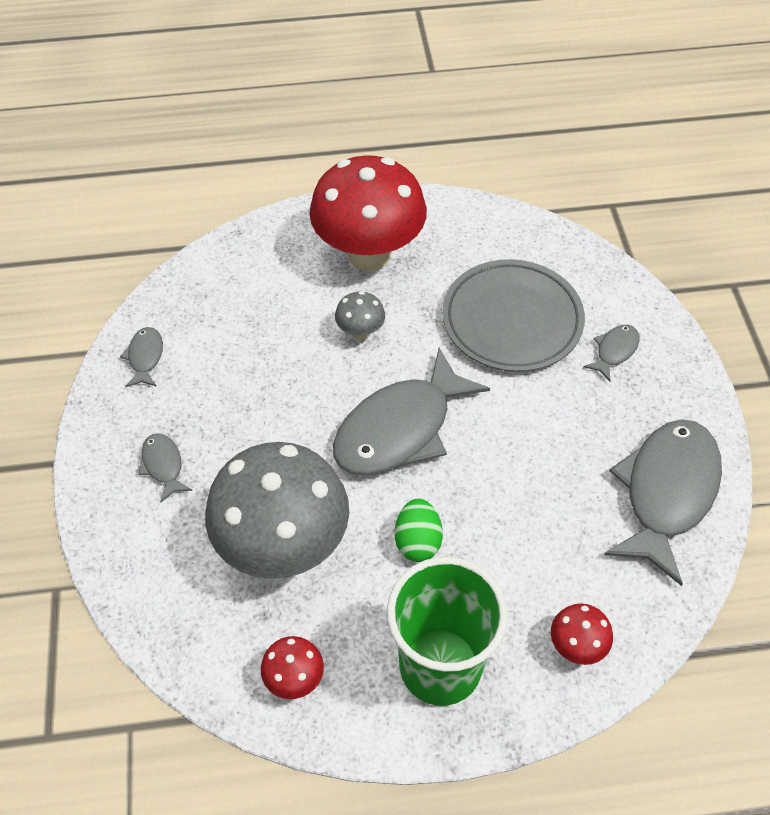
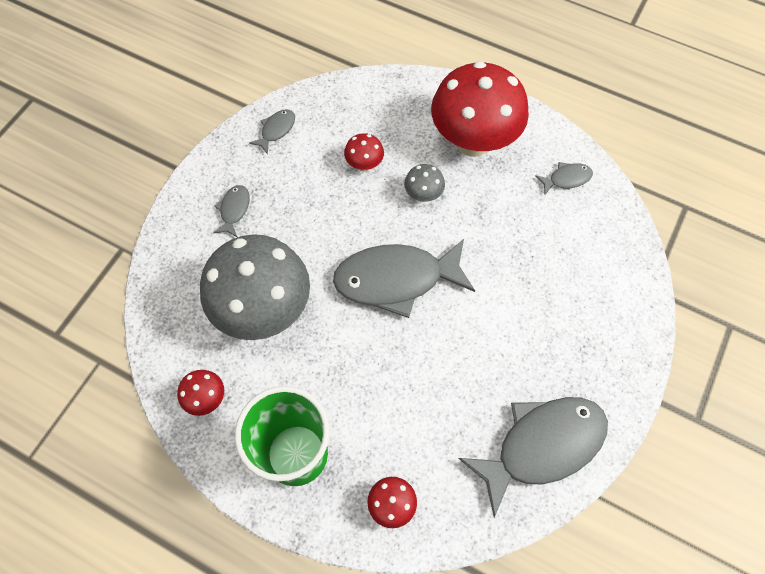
camera: 35 degrees right, 10 degrees up
green egg [395,498,443,562] -> none
grey plate [442,259,585,372] -> none
grey fish [583,325,640,382] -> grey fish moved to [535,162,593,195]
none -> red mushroom [344,133,384,171]

